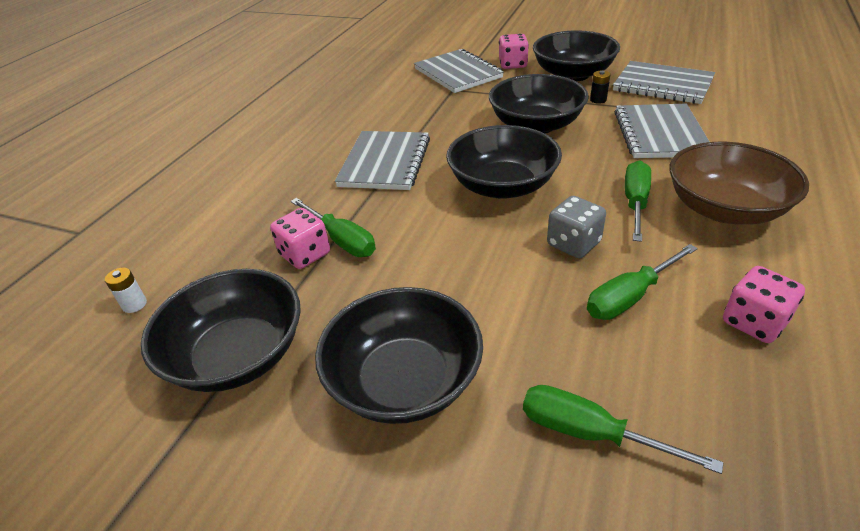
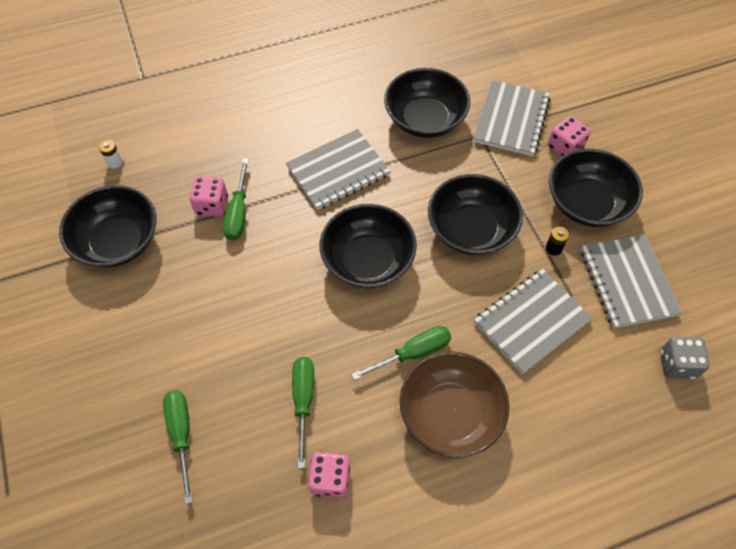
camera: 45 degrees right, 20 degrees up
black bowl [315,287,483,424] -> black bowl moved to [384,68,470,138]
grey dice [547,196,606,258] -> grey dice moved to [660,336,709,379]
green screwdriver [587,244,698,320] -> green screwdriver turned 75 degrees clockwise [292,357,314,468]

